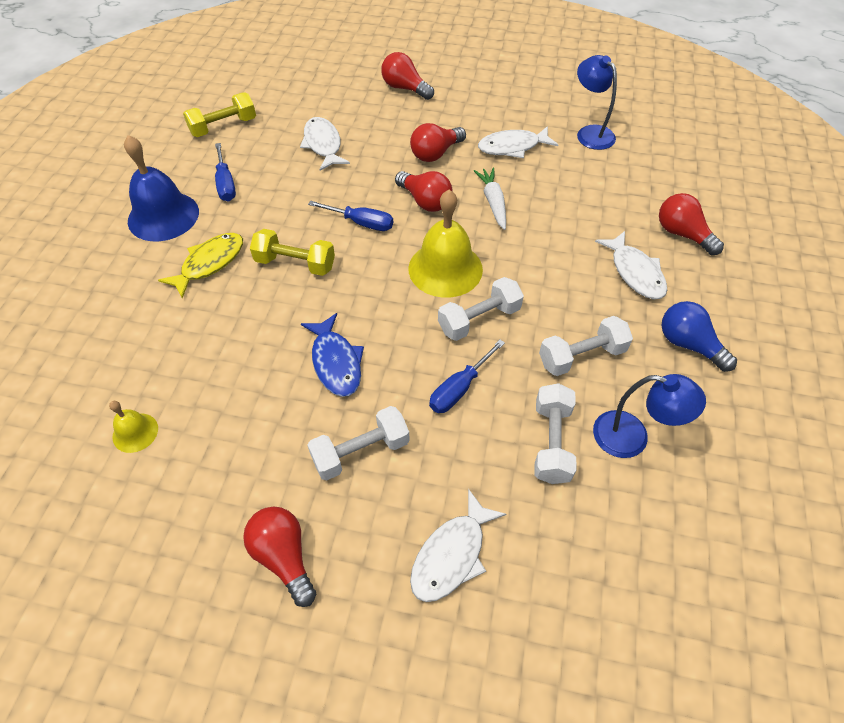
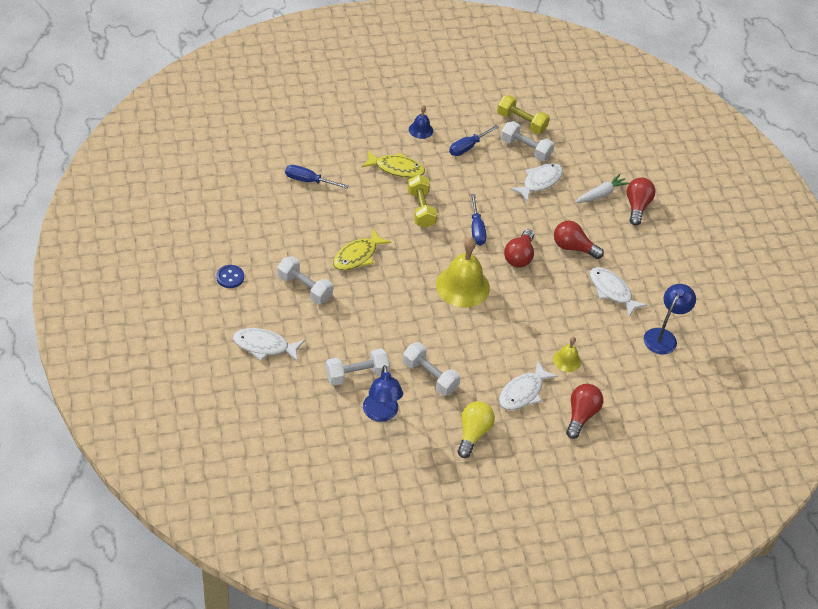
camera: 60 degrees right, 5 degrees down
yellow bell [109,401,158,453] -> yellow bell moved to [553,337,581,372]
blue bell [124,135,199,241] -> blue bell [409,105,433,139], size x0.50
red light bulb [243,507,316,607] -> blue button [216,265,244,288]
blue fish [301,313,364,397] -> yellow fish [333,228,391,271]
blue screwdriver [429,340,505,413] -> blue screwdriver moved to [285,165,349,189]
white dumbbell [438,277,524,341] -> white dumbbell moved to [501,121,554,161]
white carrot [474,168,506,230] -> white carrot moved to [575,174,629,203]
blue light bulb [662,301,737,372] -> yellow light bulb [458,401,495,458]

